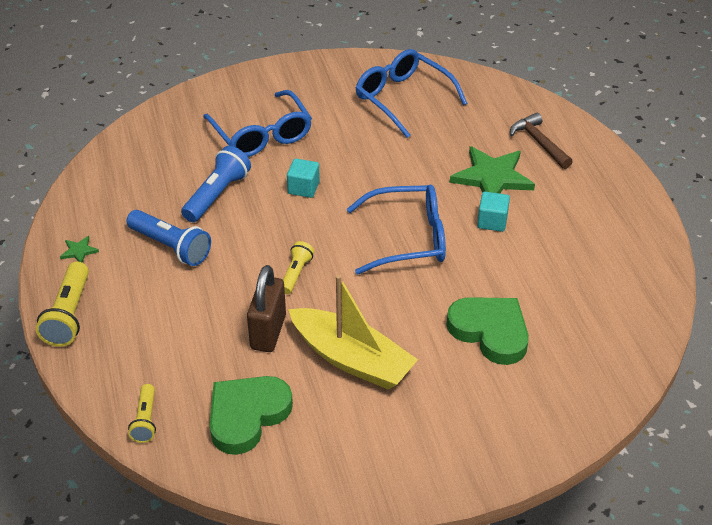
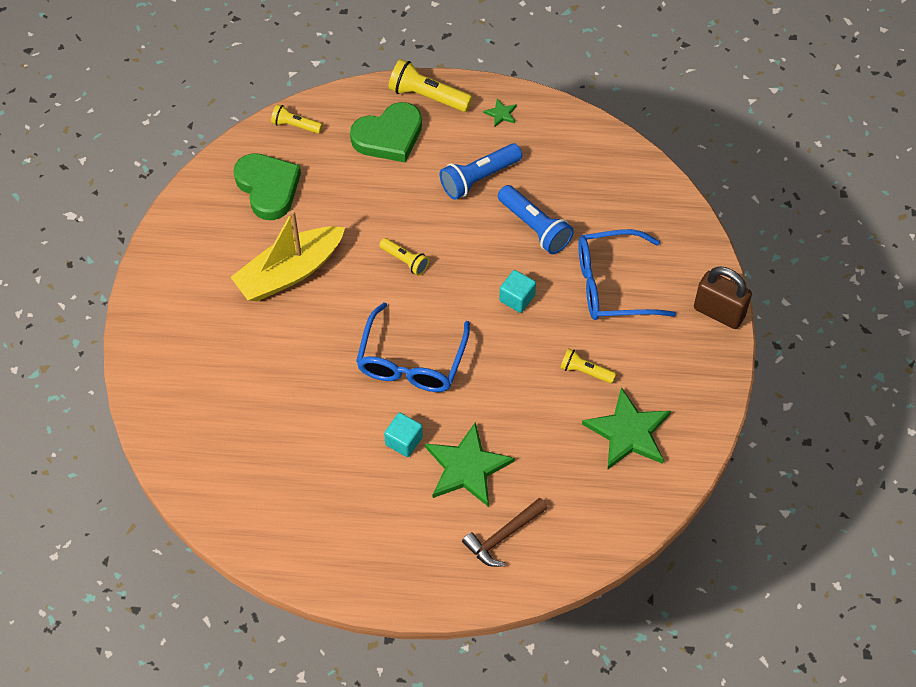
camera: 110 degrees right, 15 degrees up
brown padlock [247,265,286,352] -> brown padlock moved to [694,266,752,329]
blue glasses [356,49,467,138] -> green star [582,387,671,470]
green heart [446,297,529,365] -> green heart moved to [350,102,422,162]
brown hammer [510,113,573,169] -> brown hammer turned 150 degrees clockwise [462,498,548,567]
none -> yellow flashlight [560,348,616,384]

